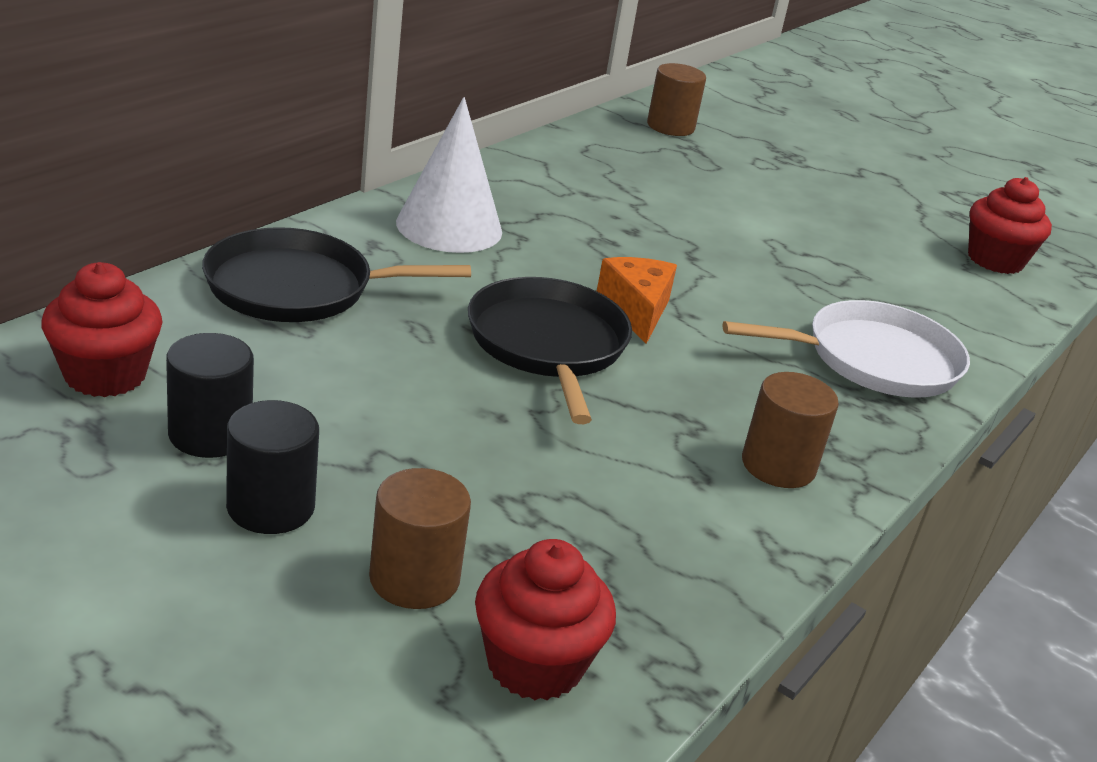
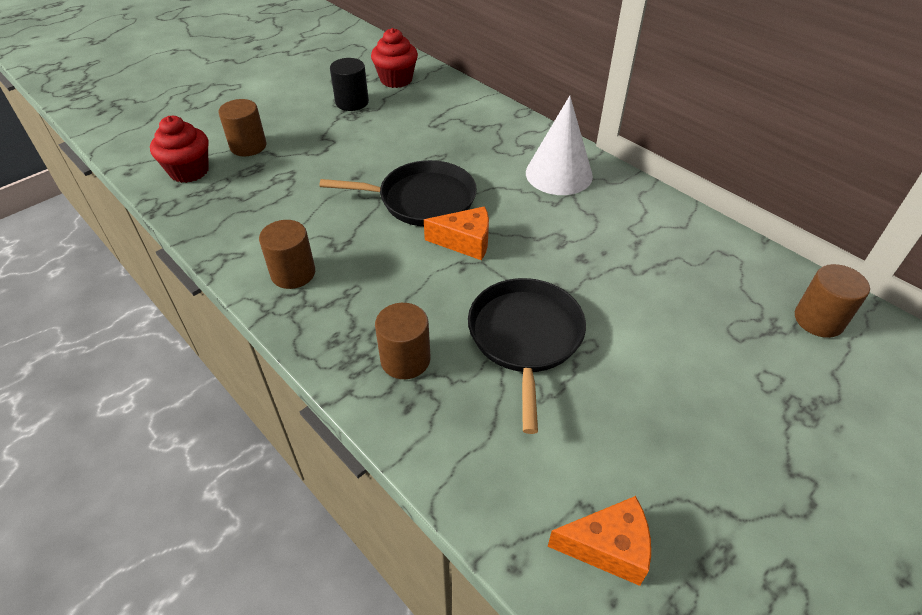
camera: 105 degrees right, 15 degrees up
black pan [202,227,471,322] -> black pan moved to [468,278,586,434]
black cylinder [226,400,319,534] -> none
white pan [722,300,970,398] -> brown cylinder [375,303,431,379]
red cupcake [968,177,1052,274] -> orange cheese [548,496,651,586]

